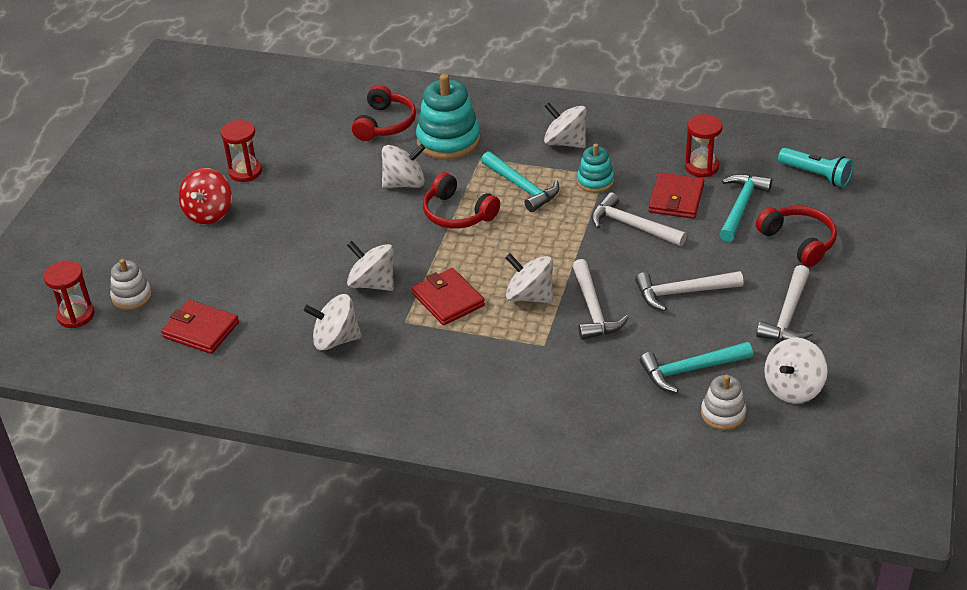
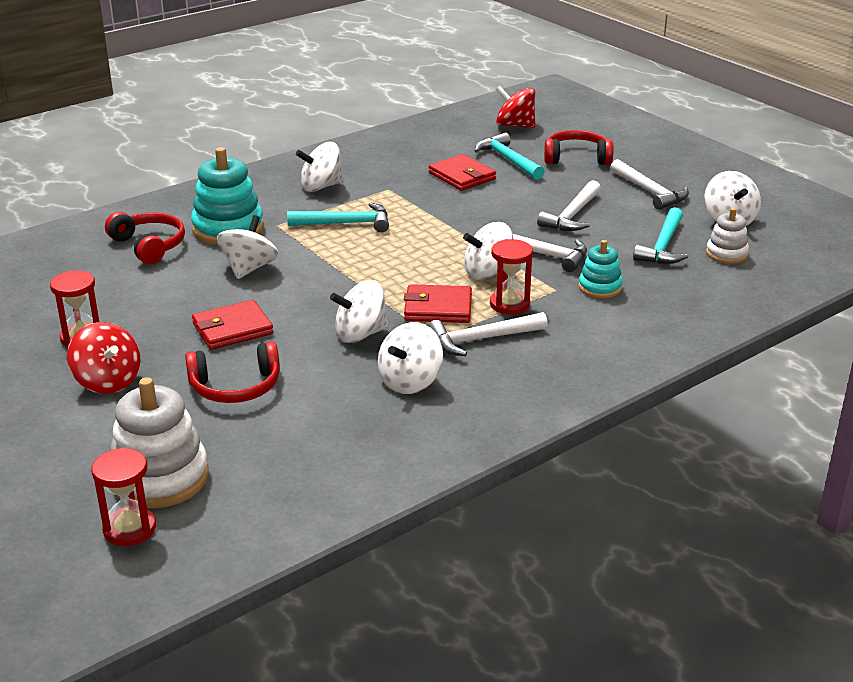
camera: 55 degrees left, 10 degrees down
white stacking toy [110,259,152,310] -> white stacking toy [110,377,209,509], size x1.78
red wallet [161,300,239,354] -> red wallet moved to [192,300,273,350]
red headphones [423,172,500,229] -> red headphones moved to [185,341,280,403]
turquoise stacking toy [577,144,614,193] -> turquoise stacking toy moved to [579,240,623,298]
white hammer [591,192,687,246] -> white hammer moved to [428,312,548,356]
red hourglass [685,114,723,177] -> red hourglass moved to [490,239,533,315]
turquoise flashlight [778,148,853,187] -> red spinning top [496,86,535,128]

